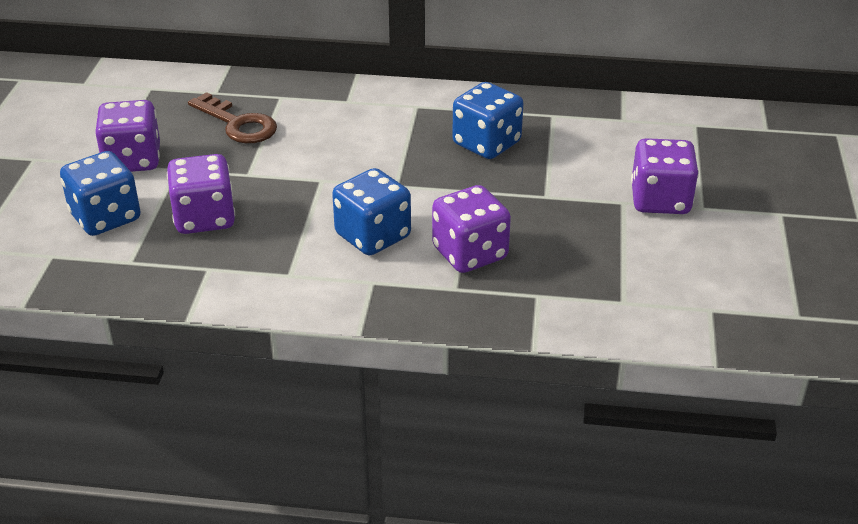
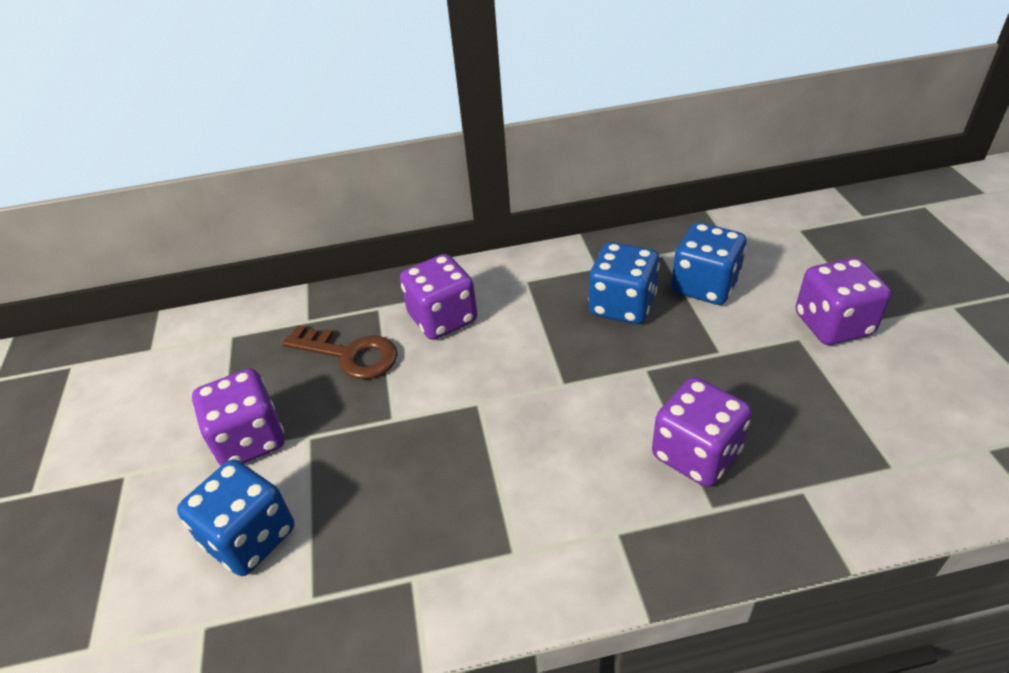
camera: 15 degrees left, 5 degrees up
purple dice [167,154,235,234] -> purple dice moved to [400,254,477,340]
blue dice [332,168,411,256] -> blue dice moved to [671,222,747,305]

